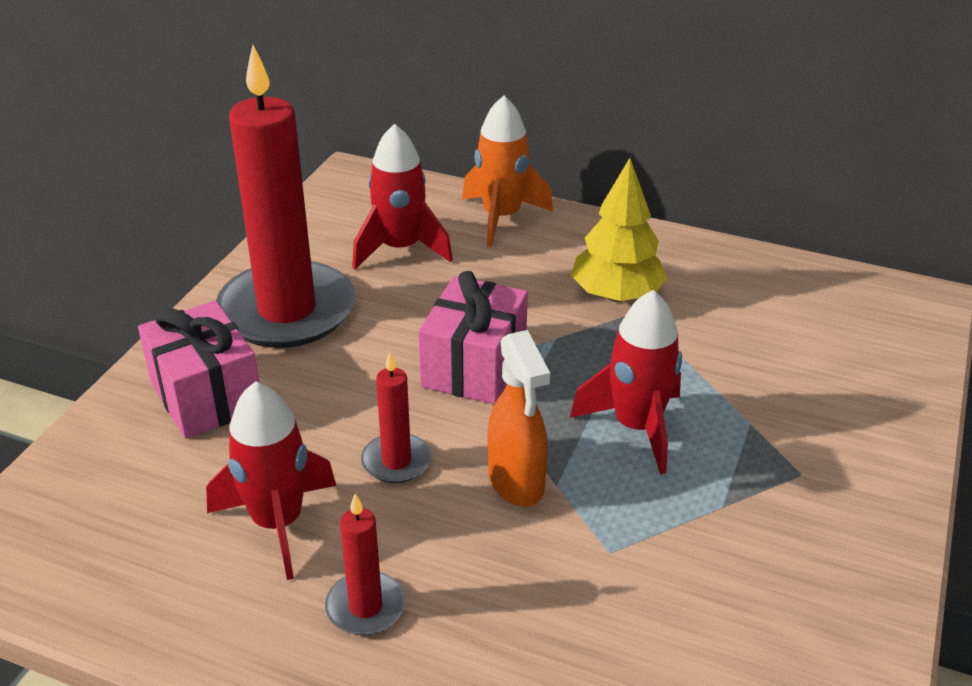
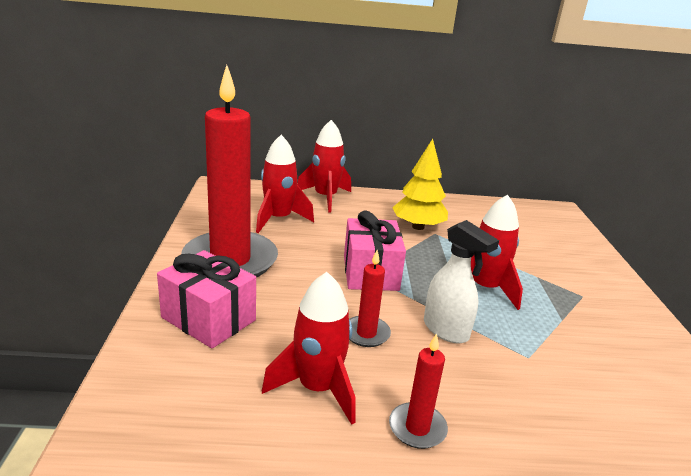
camera: 25 degrees left, 10 degrees down
orange rocket [462,96,553,247] -> red rocket [297,120,351,212]
orange spray bottle [488,330,550,507] -> white spray bottle [424,220,499,344]

